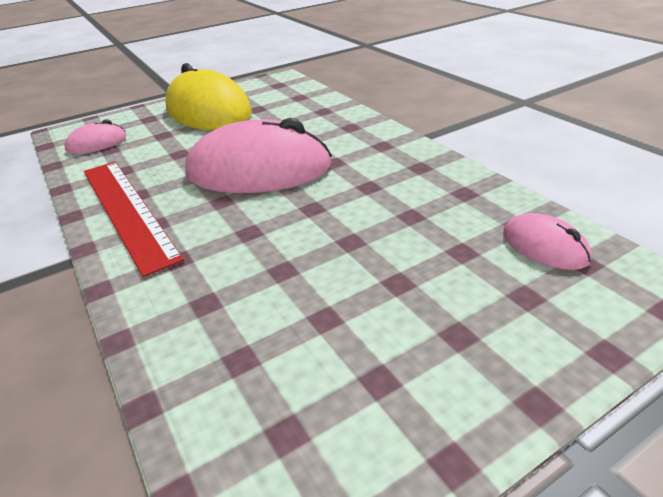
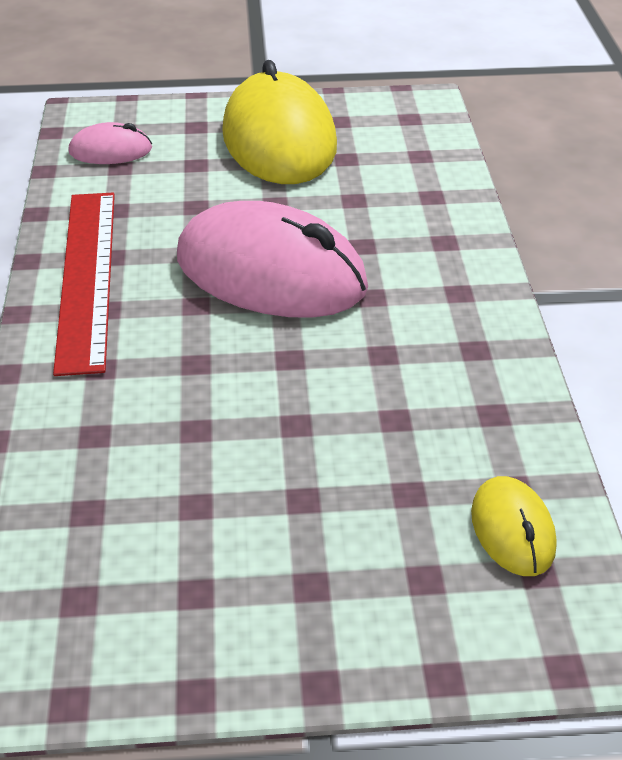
camera: 25 degrees right, 5 degrees up
pink mouse [503,213,592,270] -> yellow mouse [471,476,556,576]

